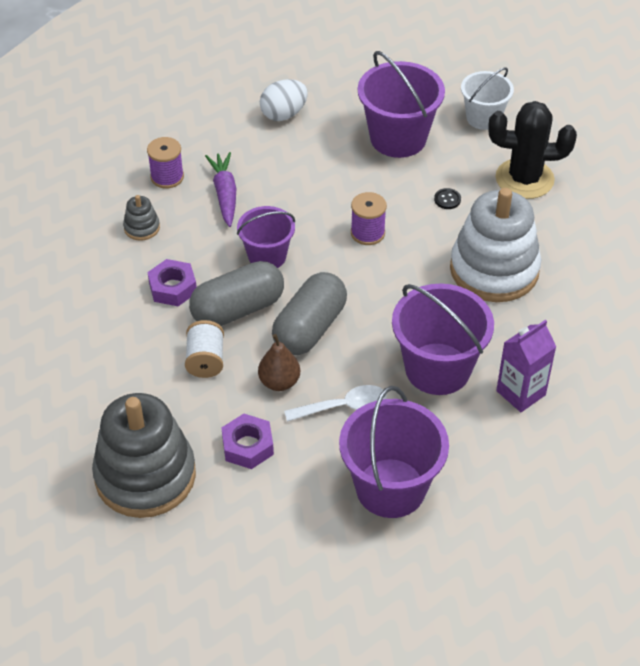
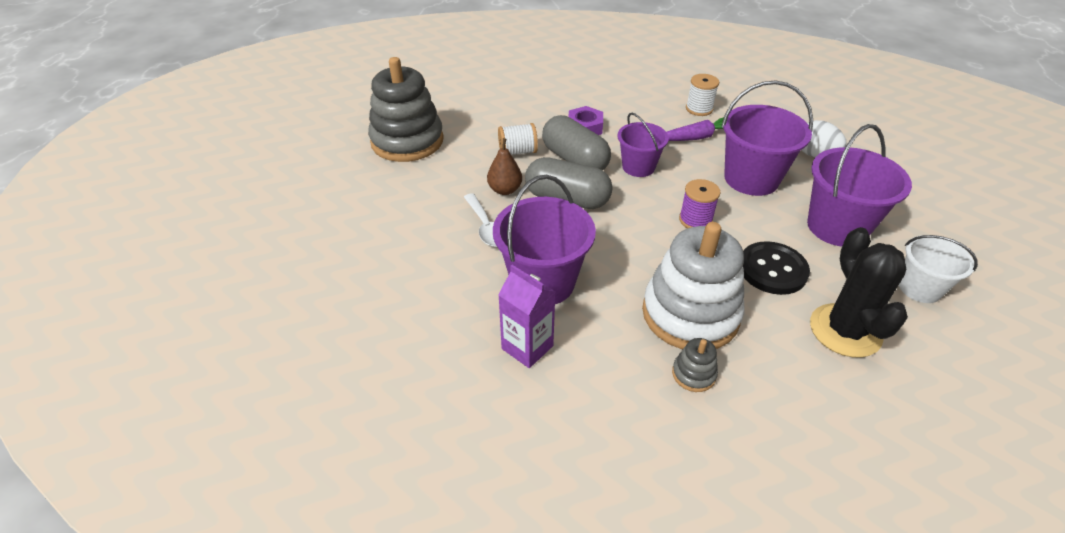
camera: 80 degrees right, 5 degrees down
grey stacking toy [123,195,160,241] -> grey stacking toy moved to [672,338,718,392]
purple spool [147,137,184,188] -> white spool [686,74,719,116]
purple nut [222,414,274,469] -> none
purple bucket [339,386,449,518] -> purple bucket moved to [721,80,813,196]
black button [434,188,461,209] -> black button [743,241,810,295], size x2.35

